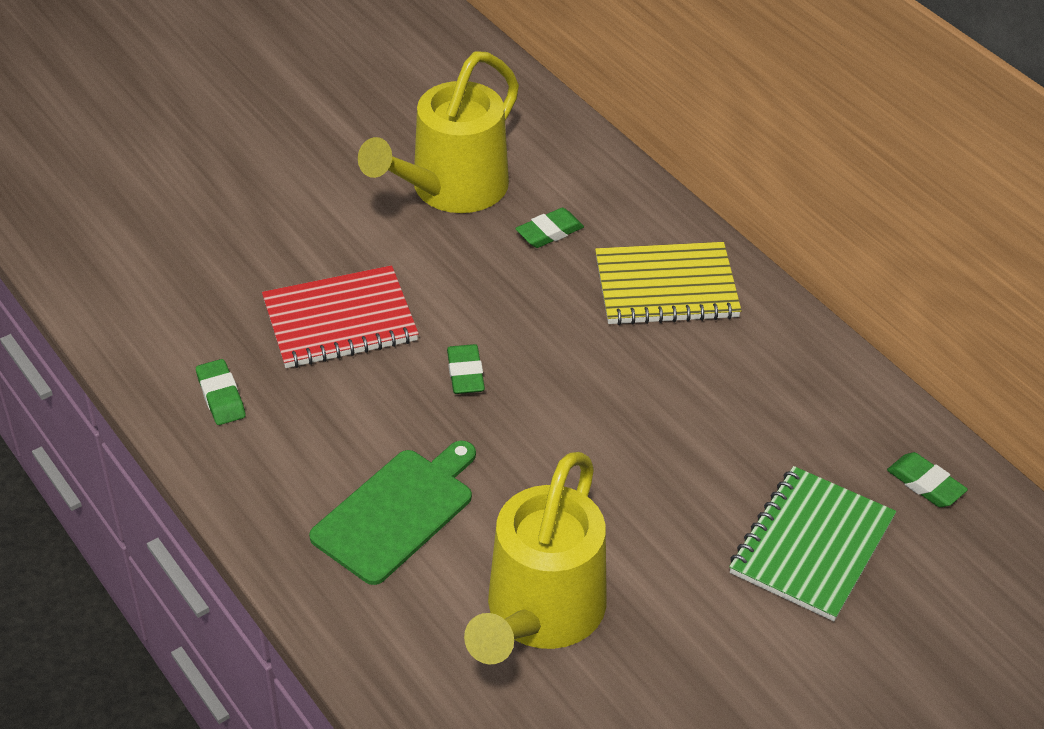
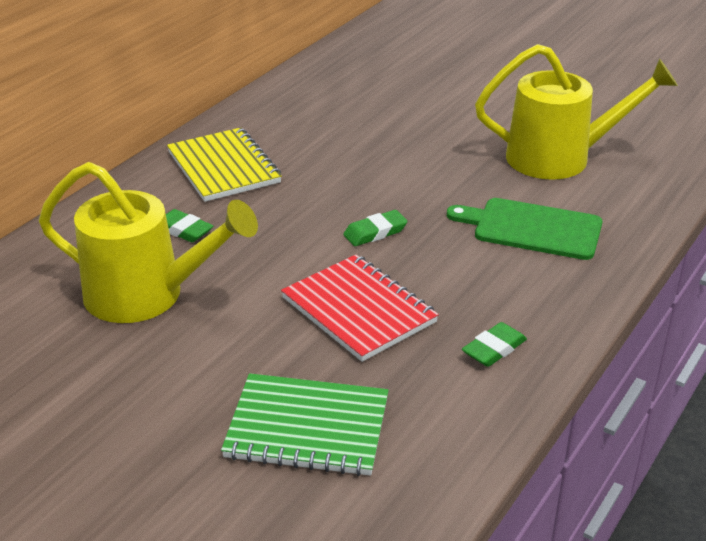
camera: 110 degrees left, 10 degrees down
green notebook [729,466,896,621] -> green notebook moved to [221,373,389,476]
green eraser [887,452,968,507] -> none

